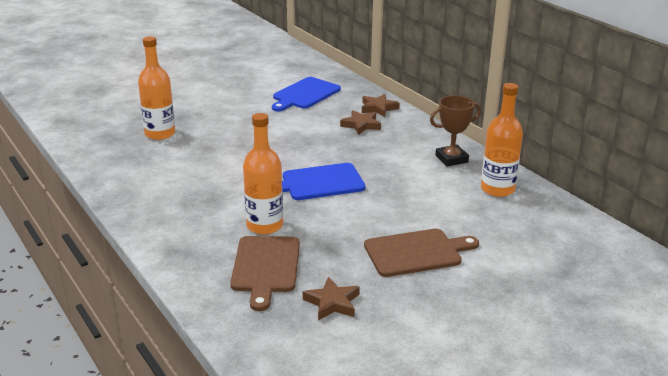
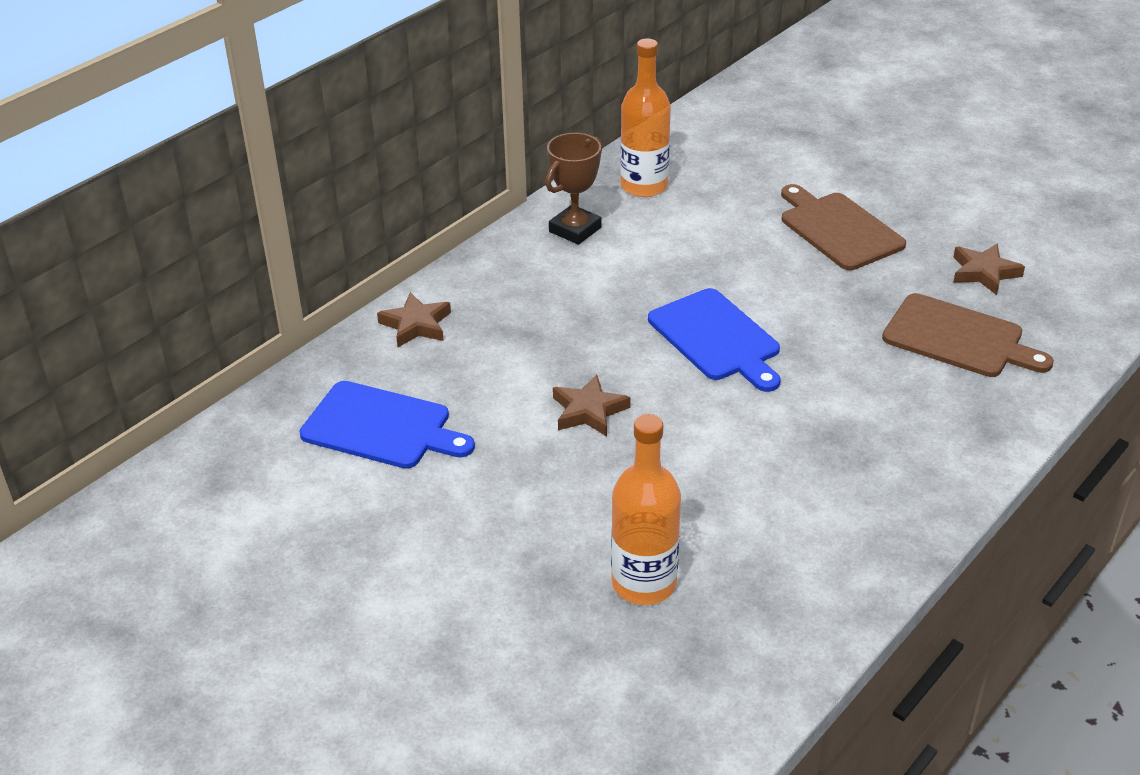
camera: 105 degrees left, 10 degrees up
brown cutting board [230,236,300,311] -> brown cutting board turned 45 degrees clockwise [882,293,1054,377]
orange bottle [243,113,283,235] -> none
brown star [340,110,381,135] -> brown star moved to [553,374,630,436]
brown trophy [430,95,481,167] -> brown trophy turned 75 degrees clockwise [545,133,602,245]

